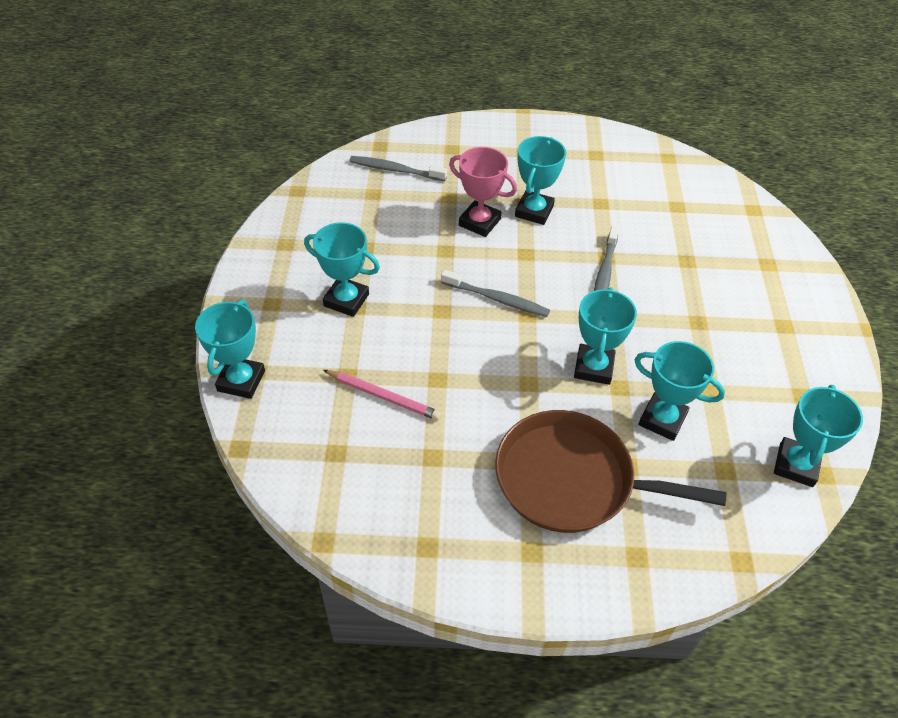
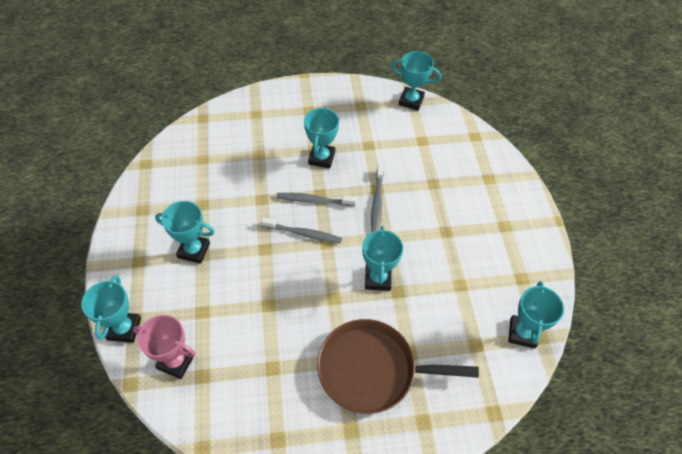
camera: 10 degrees left, 5 degrees up
pink pencil [323,370,441,421] -> none
grey toothbrush [349,156,447,181] -> grey toothbrush moved to [276,193,356,206]
pink trophy [449,147,517,237] -> pink trophy moved to [133,315,196,379]
turquoise trophy [635,341,725,441] -> turquoise trophy moved to [392,51,441,111]

